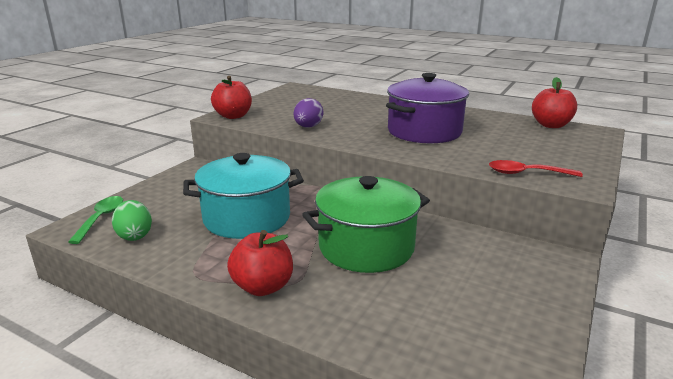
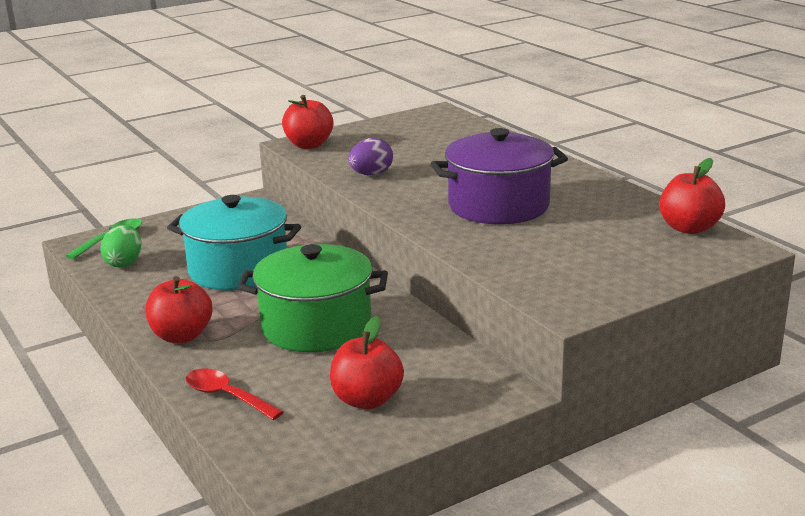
camera: 30 degrees right, 0 degrees up
red spoon [489,160,583,177] -> red spoon moved to [186,369,283,420]
none -> red apple [330,316,404,409]

